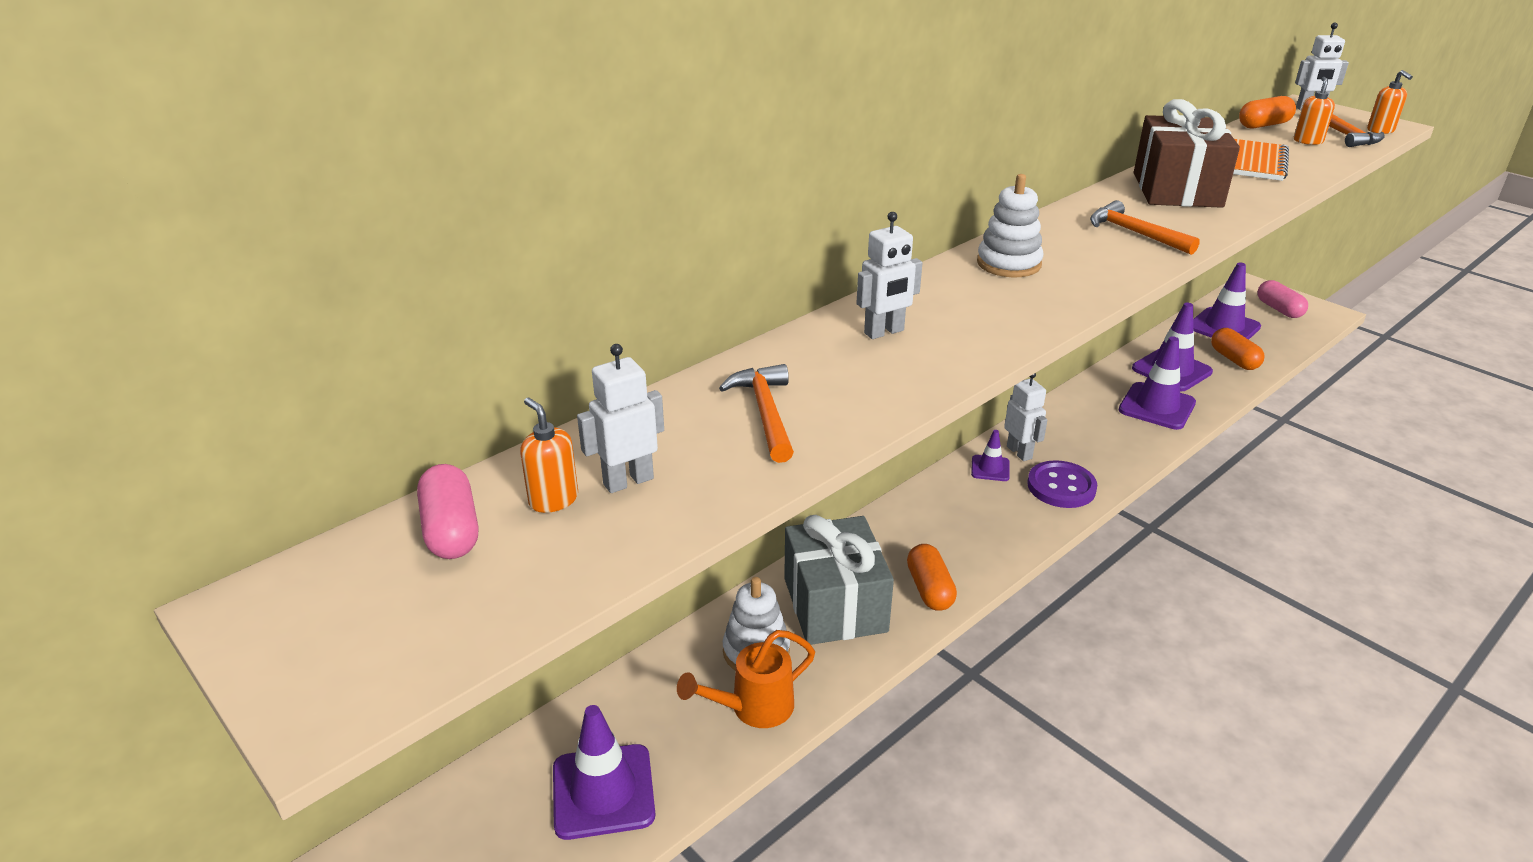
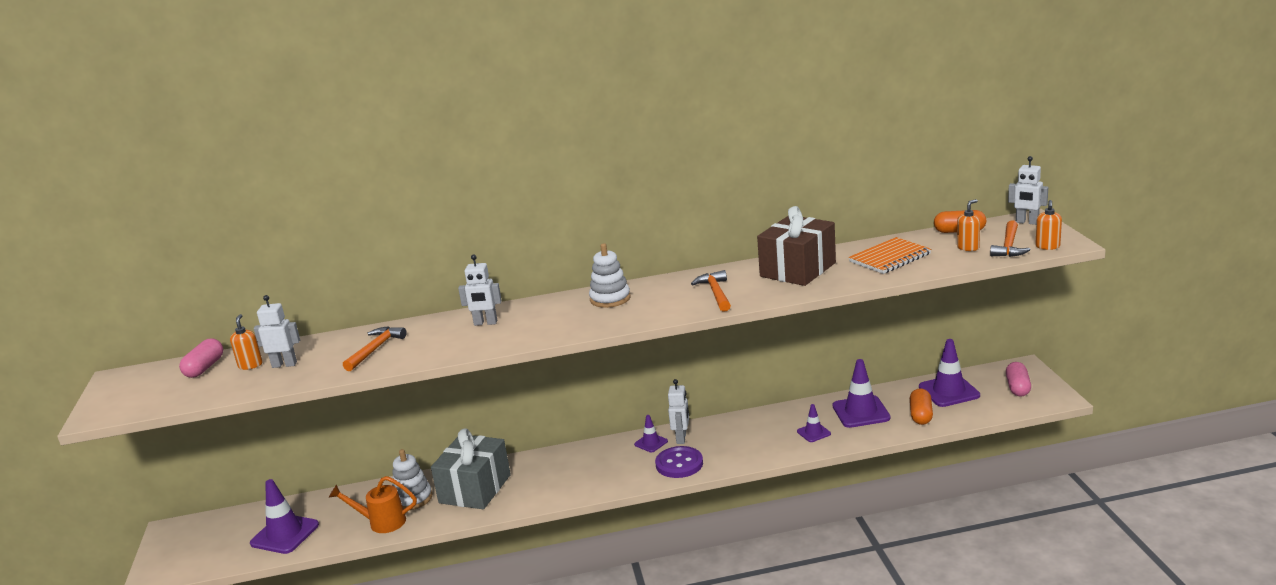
camera: 35 degrees right, 10 degrees down
orange capsule [907,544,957,611] -> none
purple traffic cone [1119,336,1196,430] -> purple traffic cone [797,404,831,442], size x0.54

